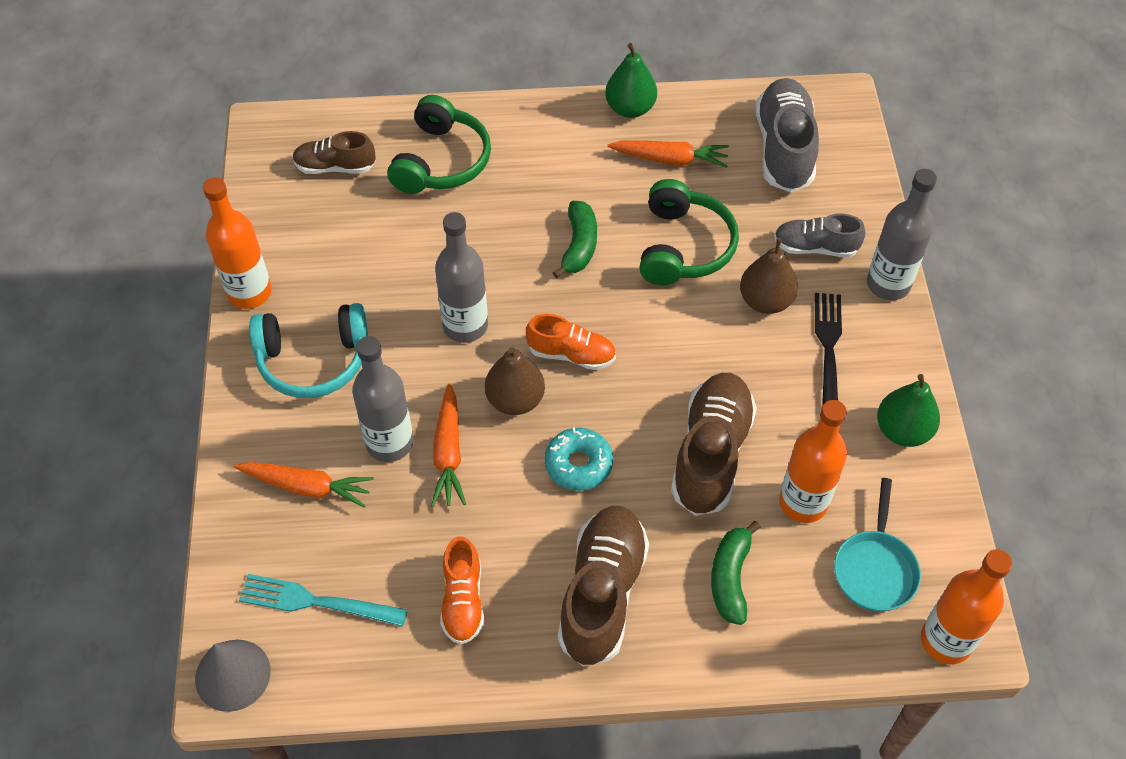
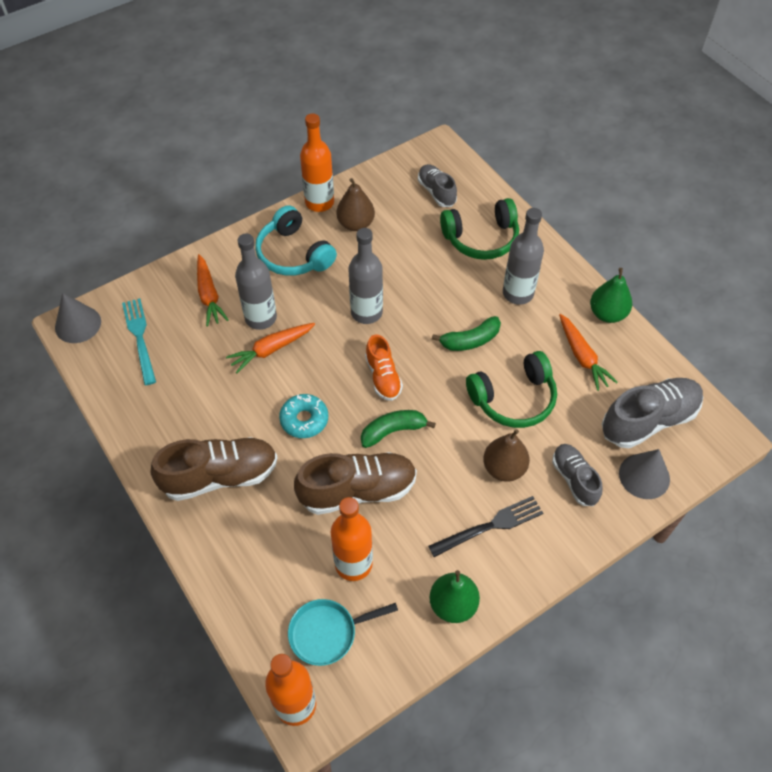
camera: 60 degrees right, 0 degrees up
brown shoe [292,131,376,174] -> grey shoe [418,164,457,207]
orange shoe [441,536,484,645] -> none
brown pear [485,347,545,415] -> brown pear moved to [336,178,375,231]
green banana [711,521,761,625] -> green banana moved to [361,410,436,448]
grey bottle [867,169,937,300] -> grey bottle moved to [503,208,544,305]
none -> grey cone [619,449,670,499]

